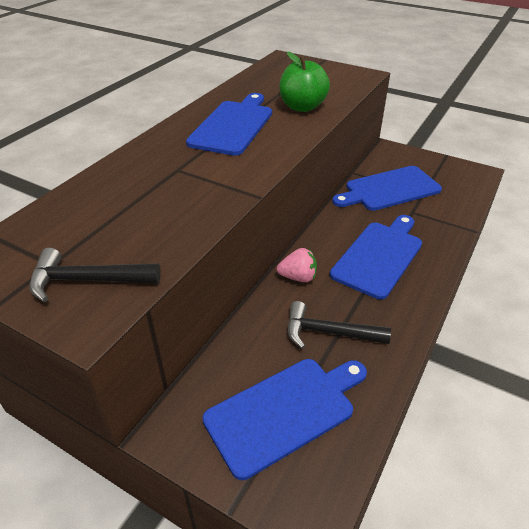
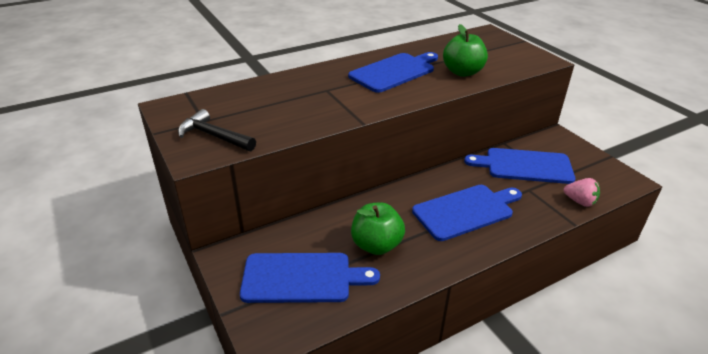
camera: 30 degrees right, 5 degrees down
pink strawberry [277,248,317,282] -> pink strawberry moved to [564,178,600,207]
black hammer [288,301,391,349] -> green apple [351,202,405,255]

